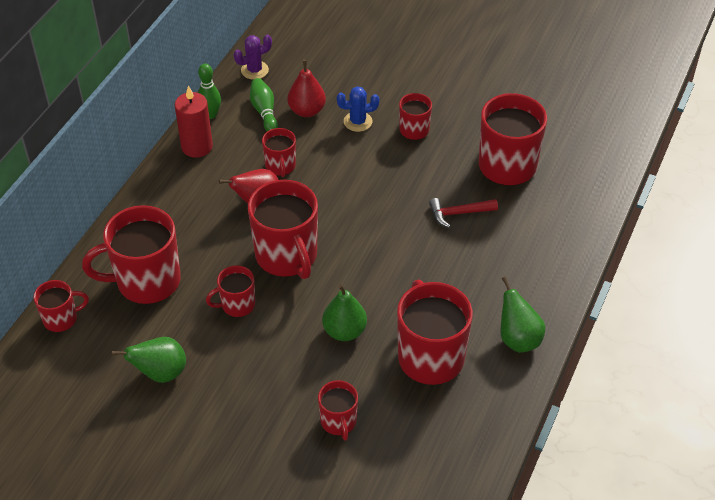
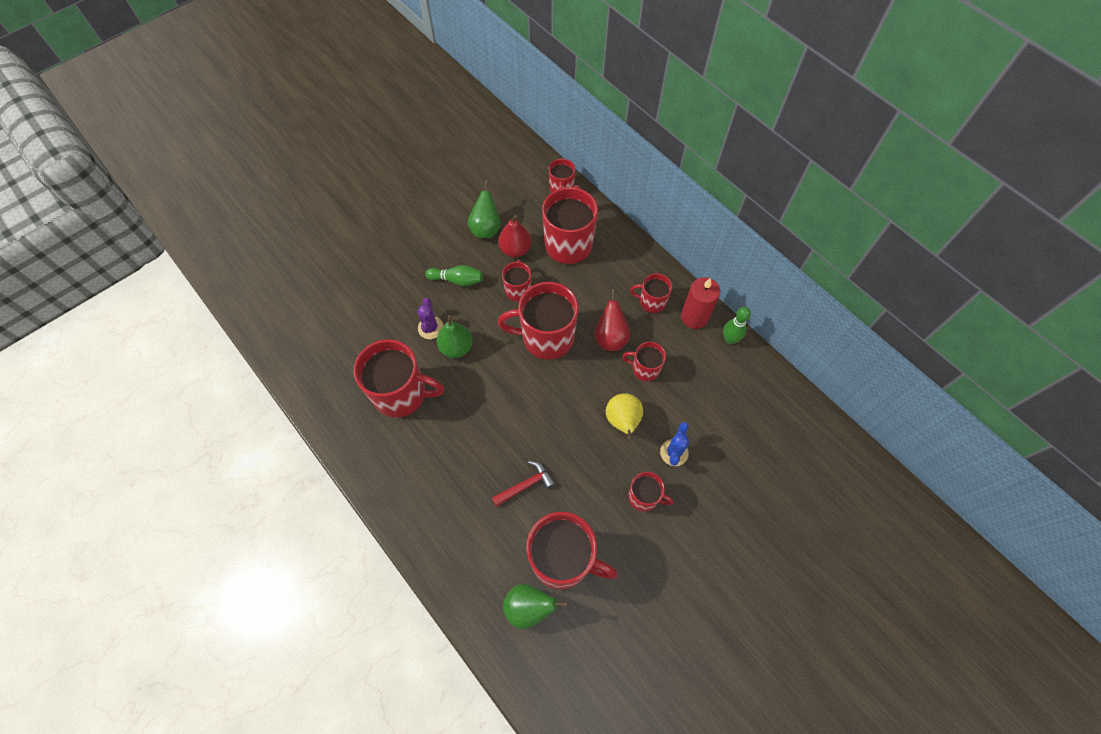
camera: 115 degrees right, 15 degrees up
purple cactus [234,34,272,80] -> purple cactus moved to [417,298,444,339]
green bowling pin [250,78,278,131] -> green bowling pin moved to [426,265,483,286]
red pear [287,60,326,117] -> red pear moved to [498,215,531,257]
red mug [318,380,358,441] -> red mug moved to [630,273,672,313]
red hammer [429,198,498,228] -> red hammer turned 45 degrees clockwise [492,461,555,507]
green pear [501,277,545,353] -> green pear moved to [503,584,568,629]
none -> yellow pear [606,393,643,441]

